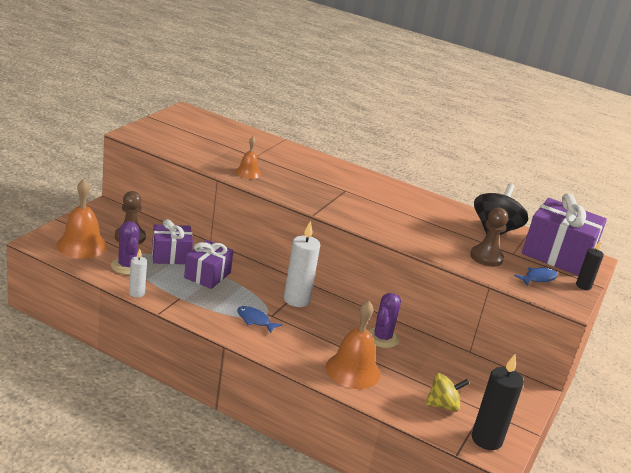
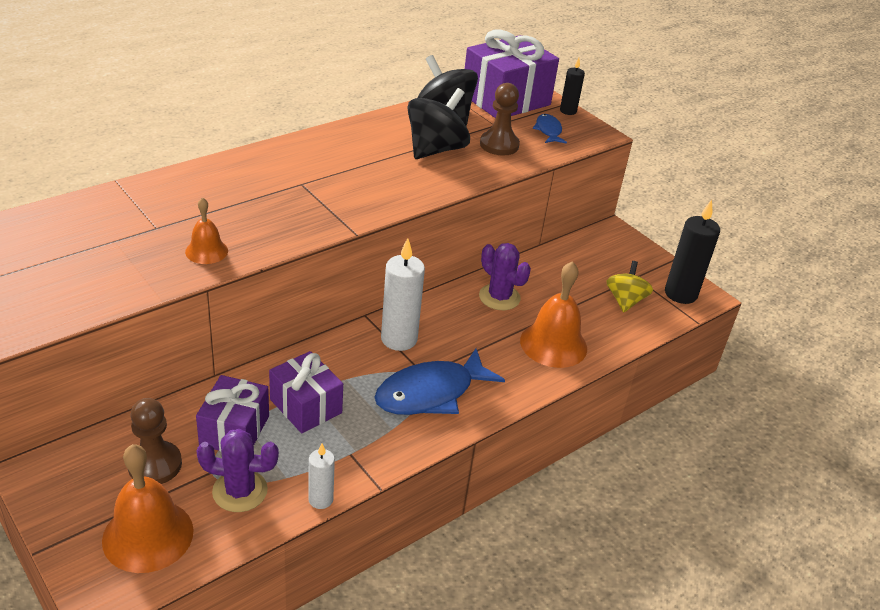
camera: 65 degrees left, 10 degrees up
blue fish [237,306,282,333] -> blue fish [374,348,505,415], size x2.00
none -> black spinning top [407,88,470,159]

